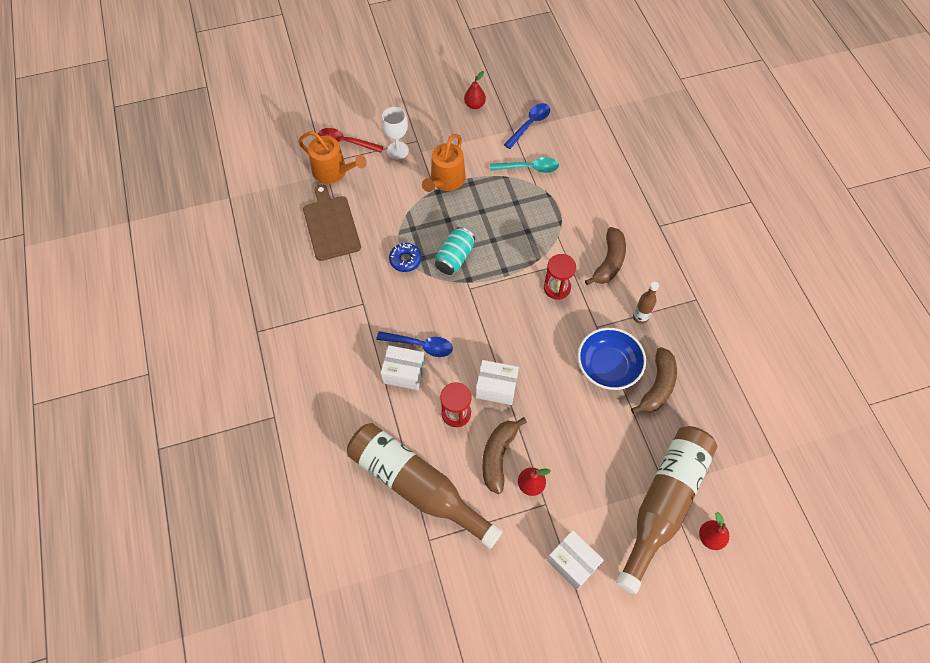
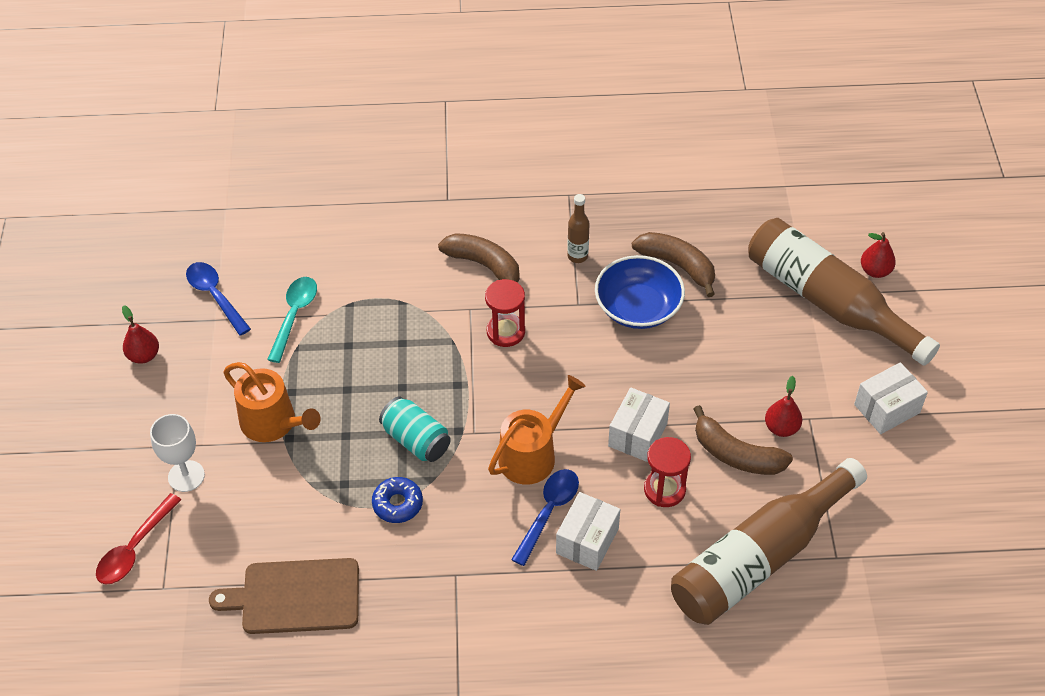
camera: 75 degrees left, 10 degrees down
orange watering can [298,131,367,184] -> orange watering can moved to [488,375,586,485]

